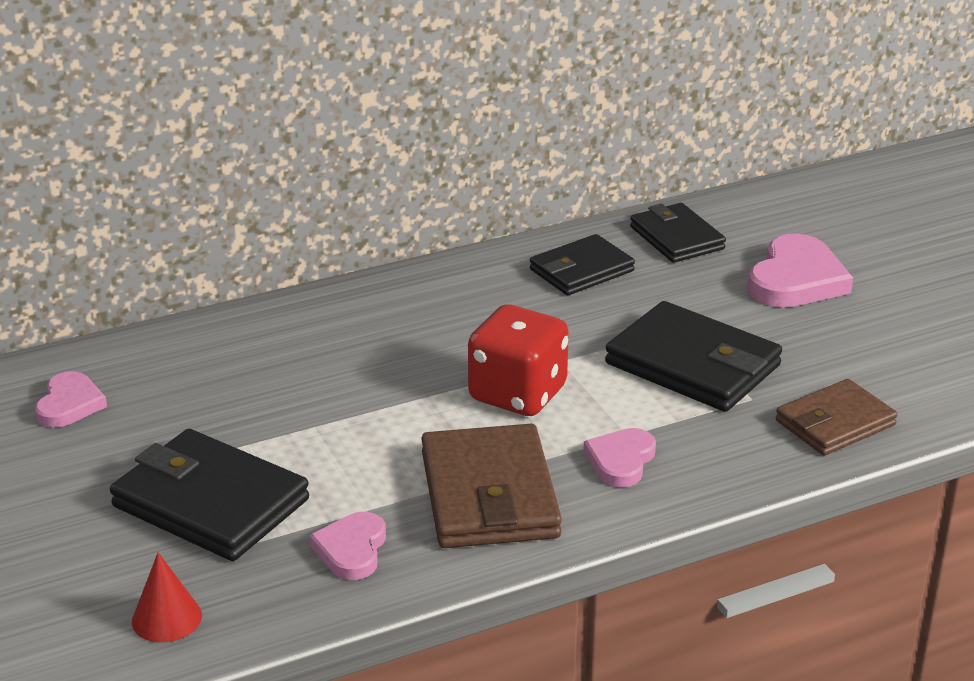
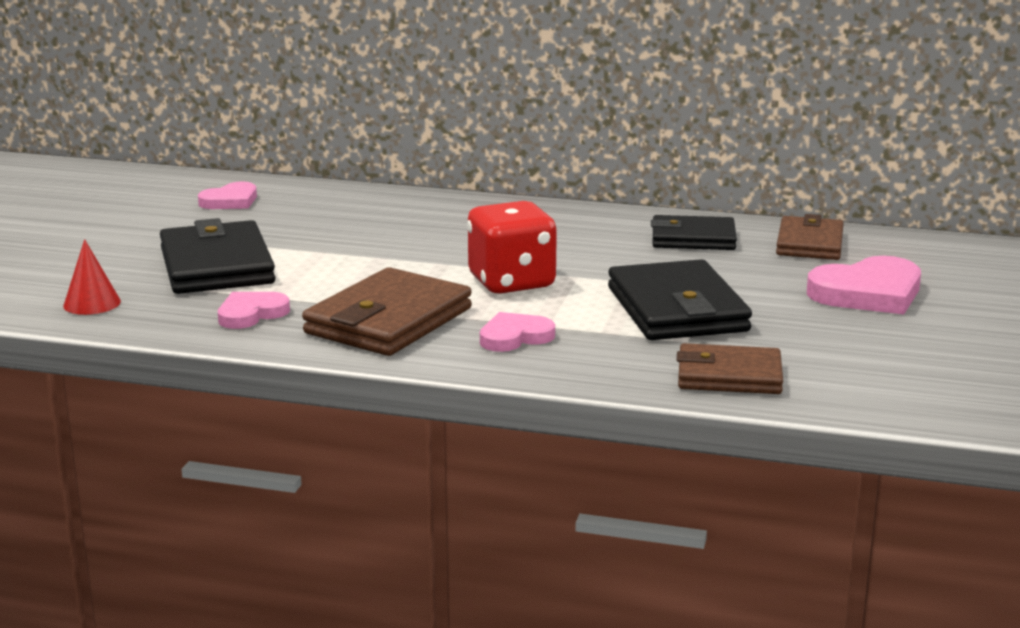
camera: 40 degrees right, 10 degrees down
black wallet [630,203,726,263] -> brown wallet [776,214,844,260]

